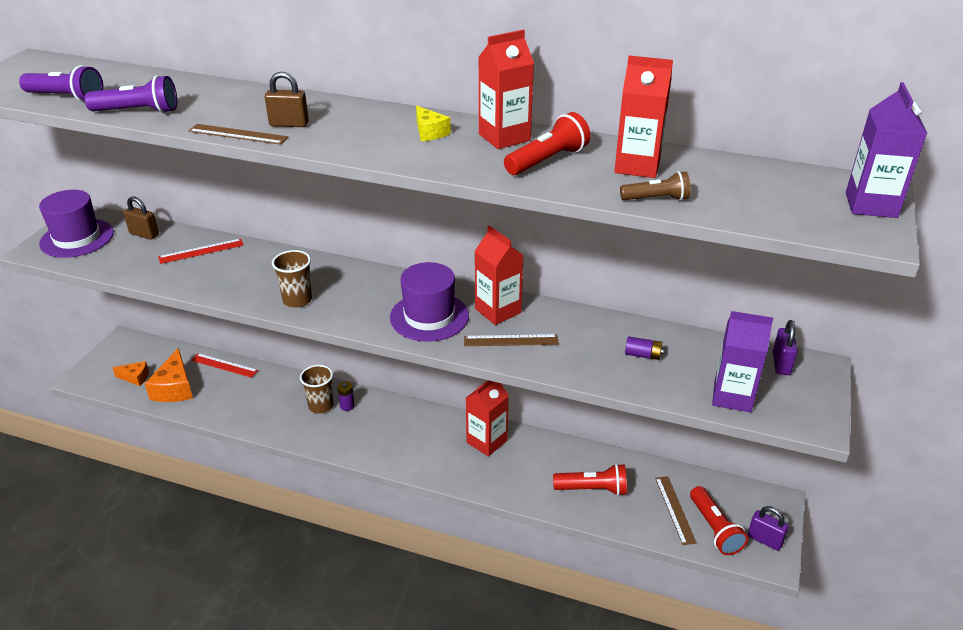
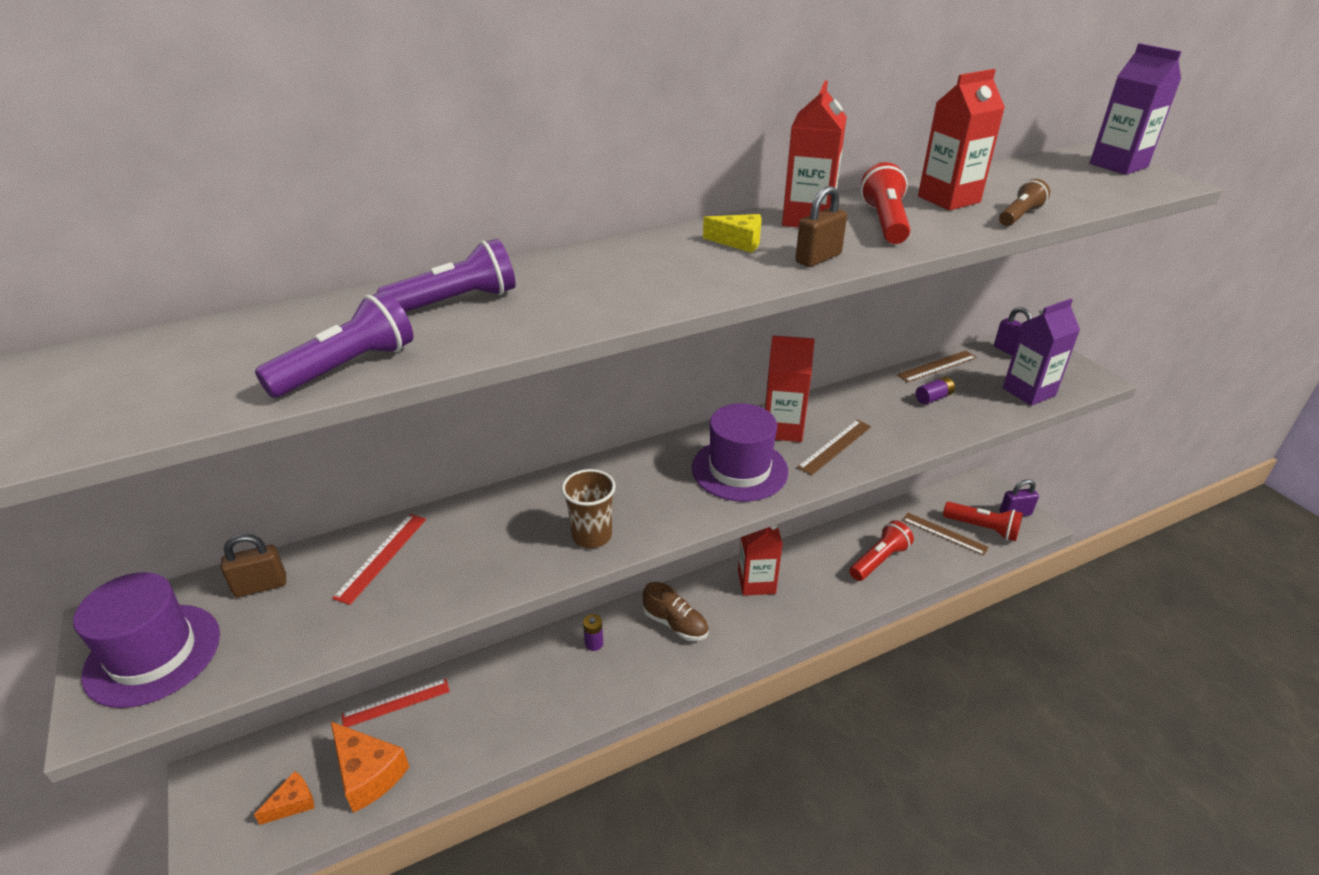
camera: 45 degrees left, 0 degrees up
purple flashlight [19,65,103,103] -> purple flashlight moved to [377,239,516,312]
brown ruler [189,124,289,145] -> brown ruler moved to [897,351,977,382]
brown padlock [265,72,309,127] -> brown padlock moved to [795,186,847,267]
brown cup [300,365,333,413] -> none
none -> brown shoe [643,582,709,641]

